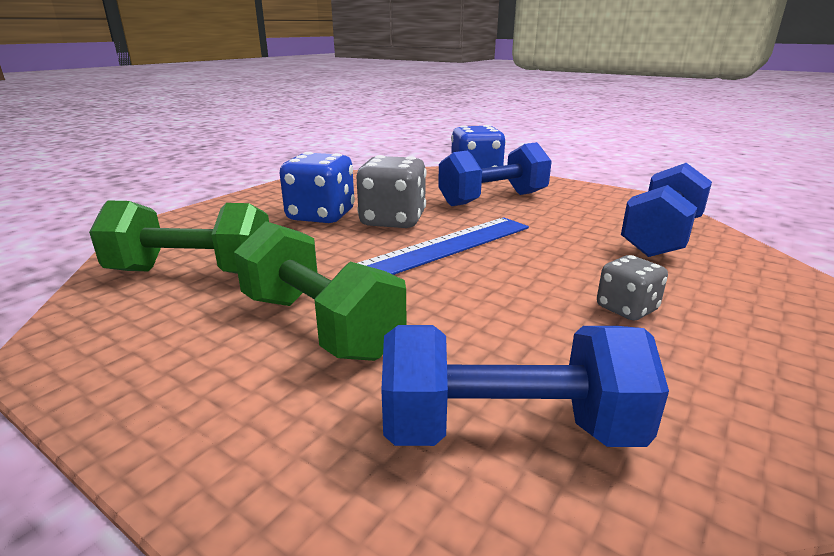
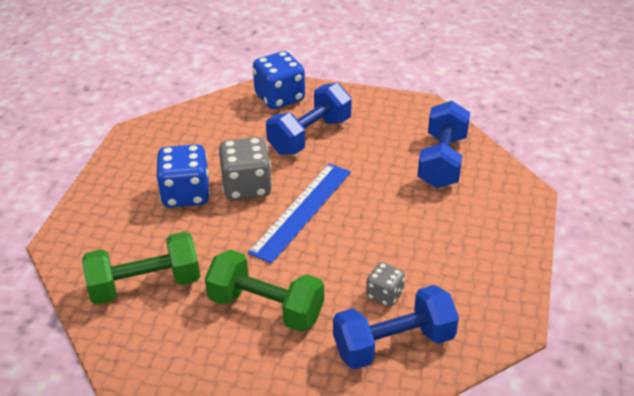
camera: 20 degrees left, 15 degrees up
grey dice [597,255,668,320] -> grey dice moved to [366,262,405,307]

